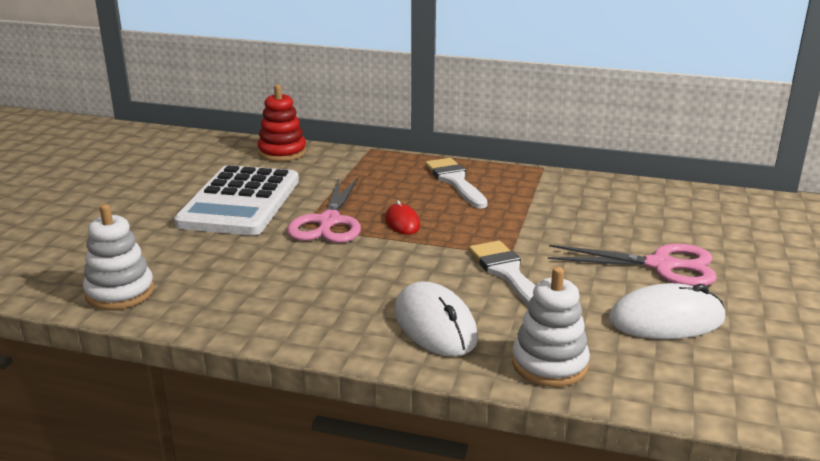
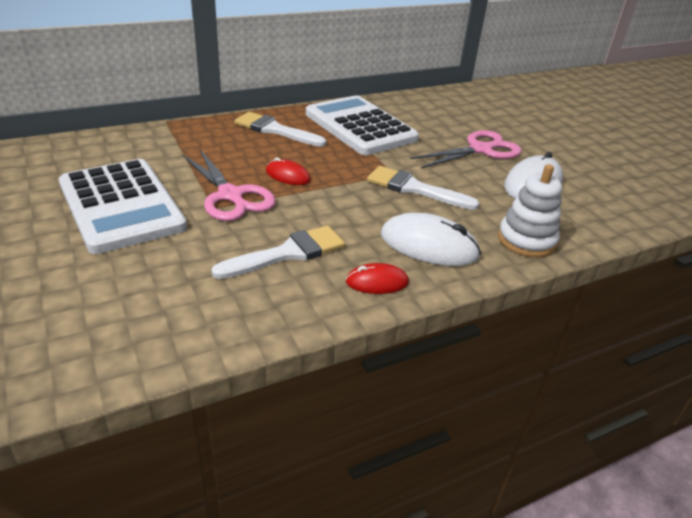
camera: 45 degrees left, 10 degrees up
white stacking toy [83,204,154,310] -> none
red stacking toy [257,84,306,161] -> none
none -> white brush [211,226,345,279]
none -> white calculator [306,95,419,155]
none -> red mouse [346,263,409,294]

